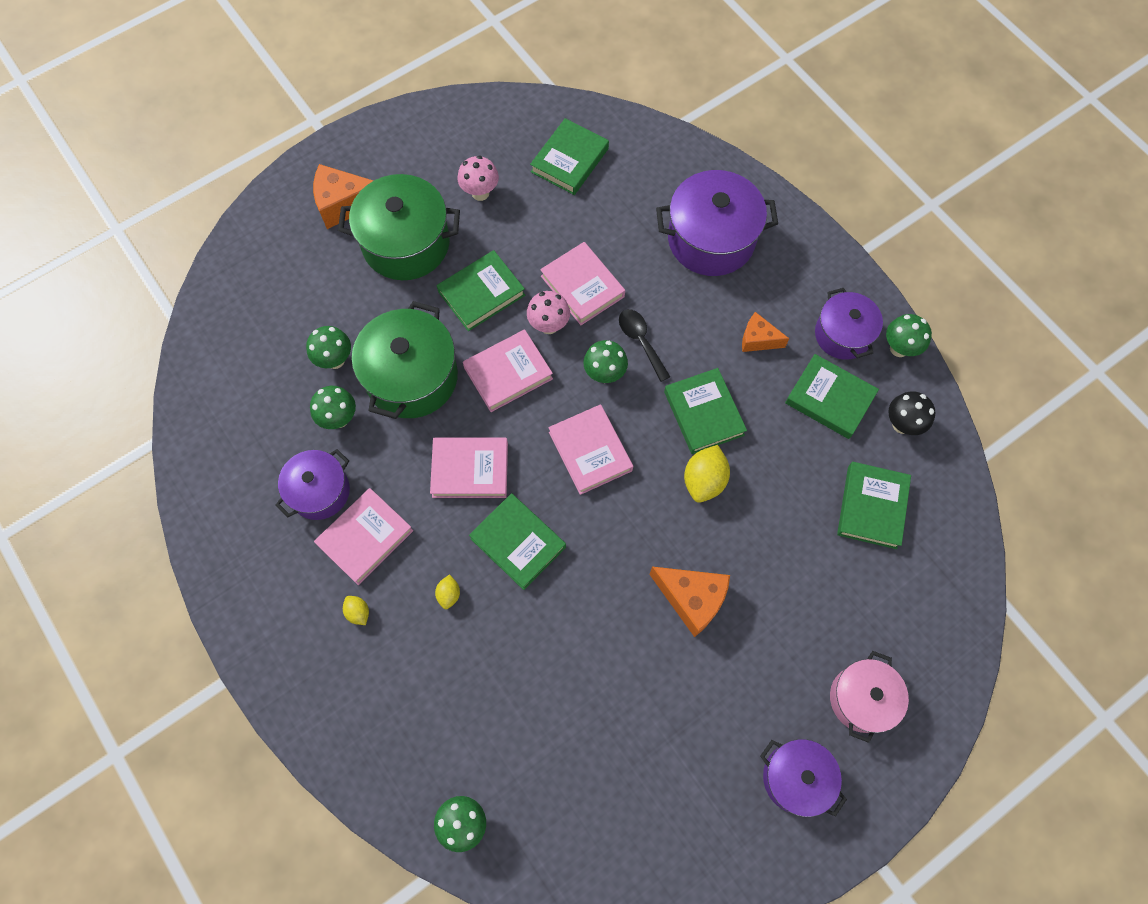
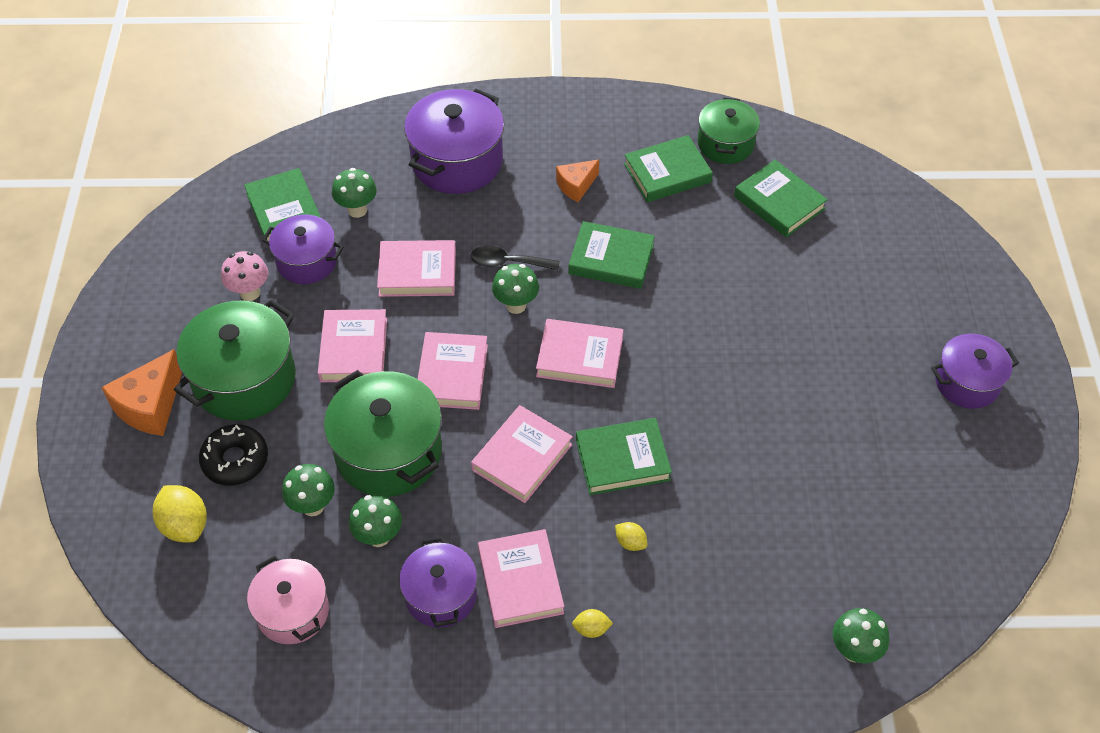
camera: 55 degrees left, 15 degrees down
green book [437,250,525,331] -> pink book [318,309,387,382]
pink mushroom [527,291,570,334] -> none
orange cheese [649,567,730,637] -> none
yellow lemon [684,445,730,503] -> yellow lemon moved to [152,485,207,542]
purple pot [815,288,883,360] -> purple pot moved to [262,215,344,284]
pink pot [830,651,909,743] -> pink pot moved to [247,556,329,644]
green mushroom [886,314,932,357] -> green mushroom moved to [332,168,377,218]
black mushroom [888,391,935,435] -> green pot [698,97,760,164]
none -> black donut [199,424,268,486]

